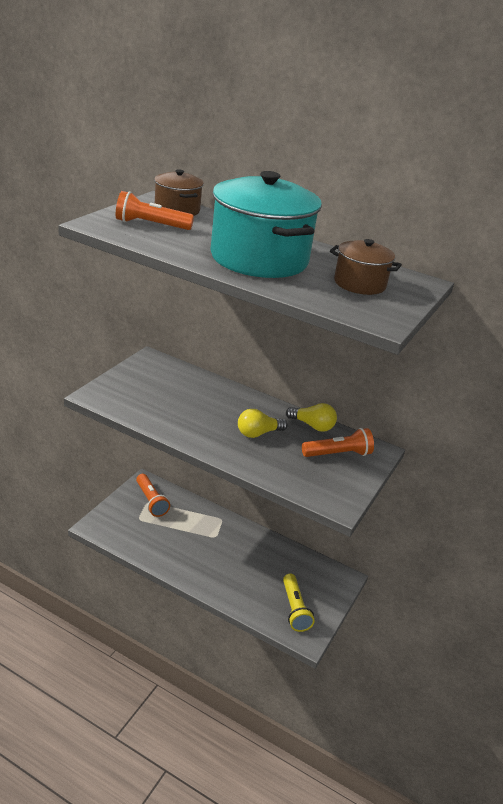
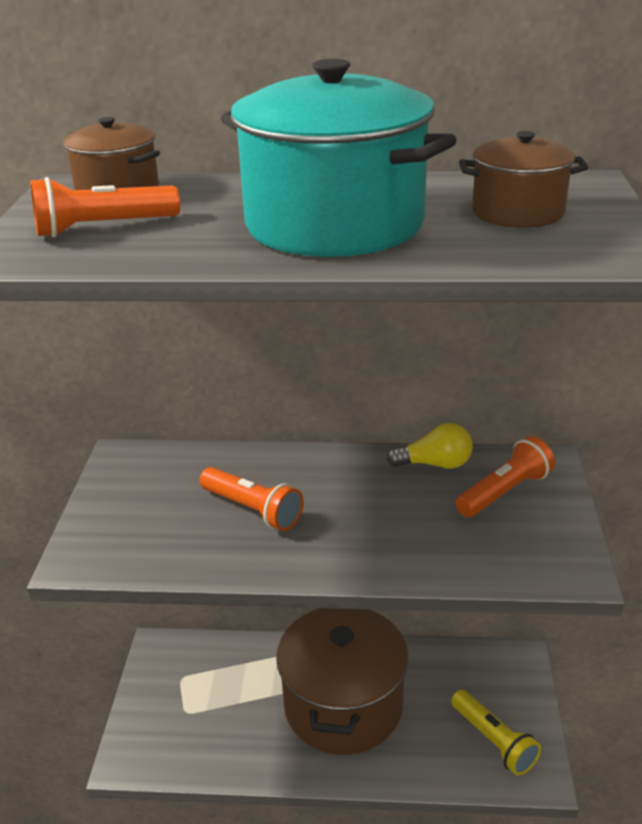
camera: 20 degrees left, 0 degrees up
orange flashlight [136,474,170,517] -> orange flashlight moved to [199,467,304,531]
yellow light bulb [238,409,288,438] -> none
none -> brown pot [276,608,408,755]

